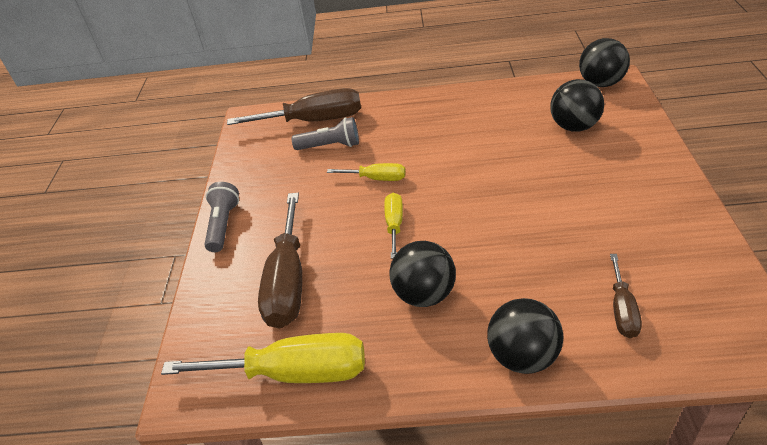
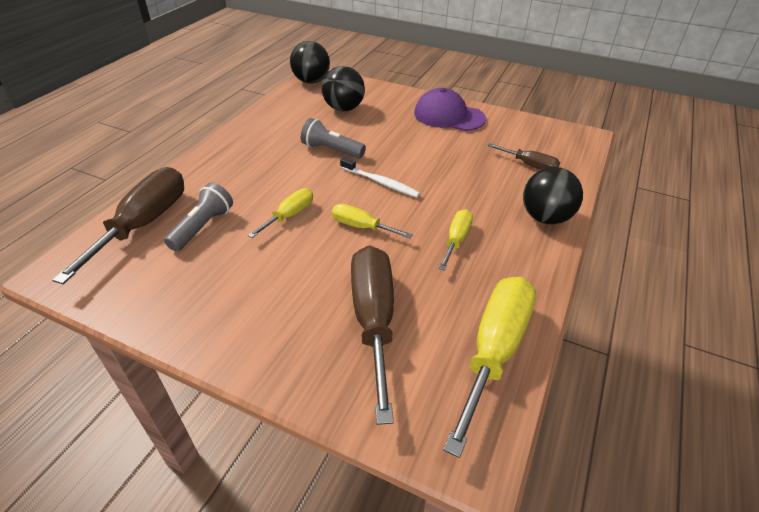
camera: 70 degrees left, 0 degrees up
grey flashlight [204,182,239,252] -> grey flashlight moved to [301,118,366,159]
brown screwdriver [258,193,302,328] -> brown screwdriver turned 120 degrees counterclockwise [351,245,394,425]
black ball [389,241,456,307] -> yellow screwdriver [439,209,473,271]
none -> white toothbrush [340,157,420,198]
none -> purple cap [414,88,486,131]

